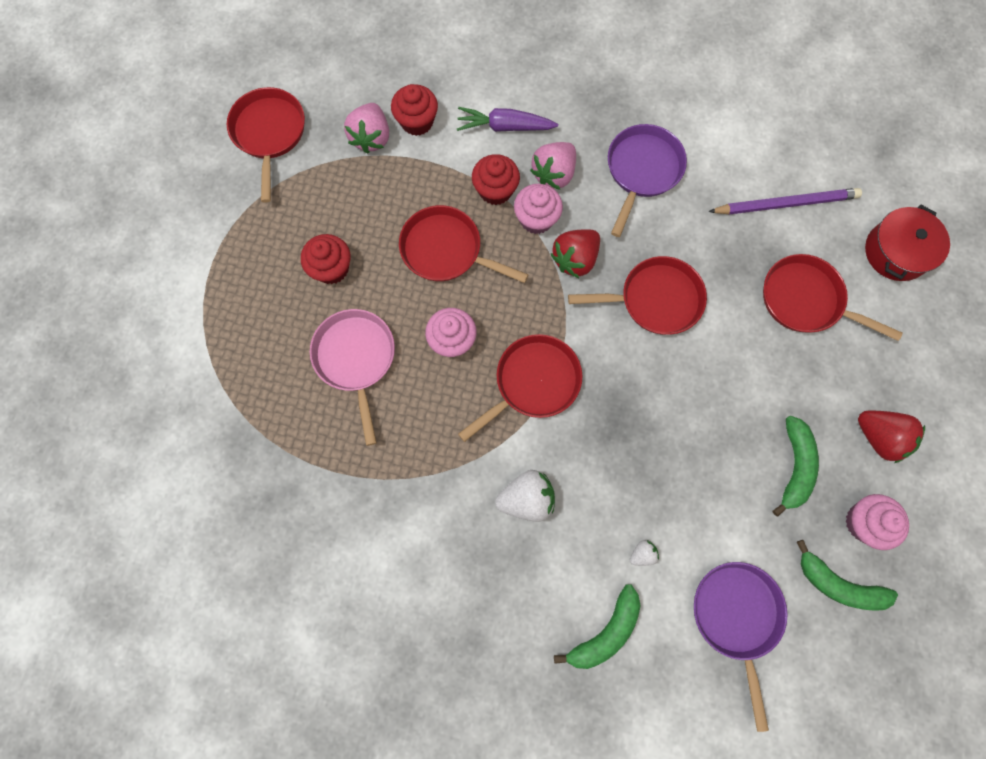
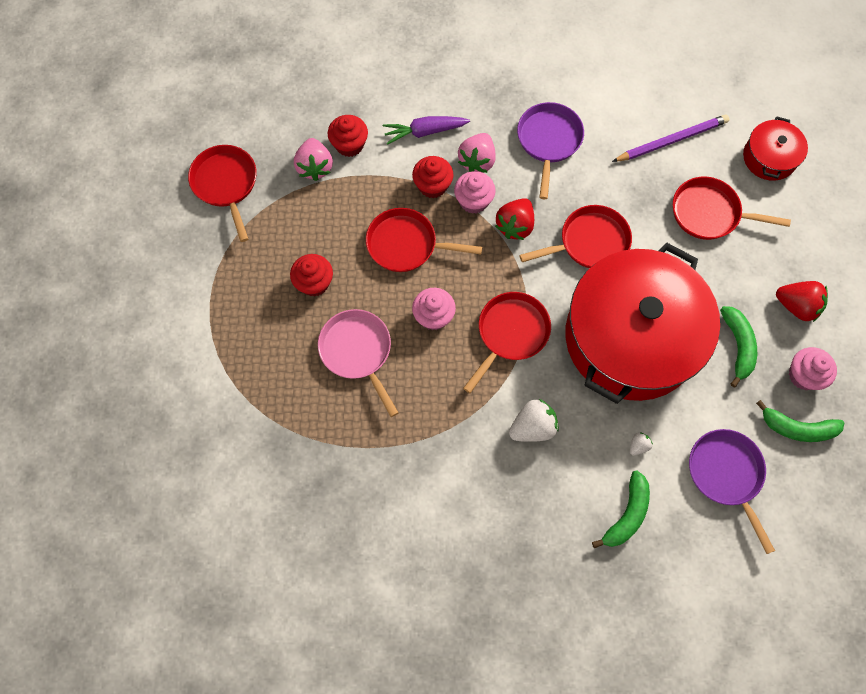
camera: 15 degrees left, 5 degrees down
none -> red pot [566,242,720,404]

